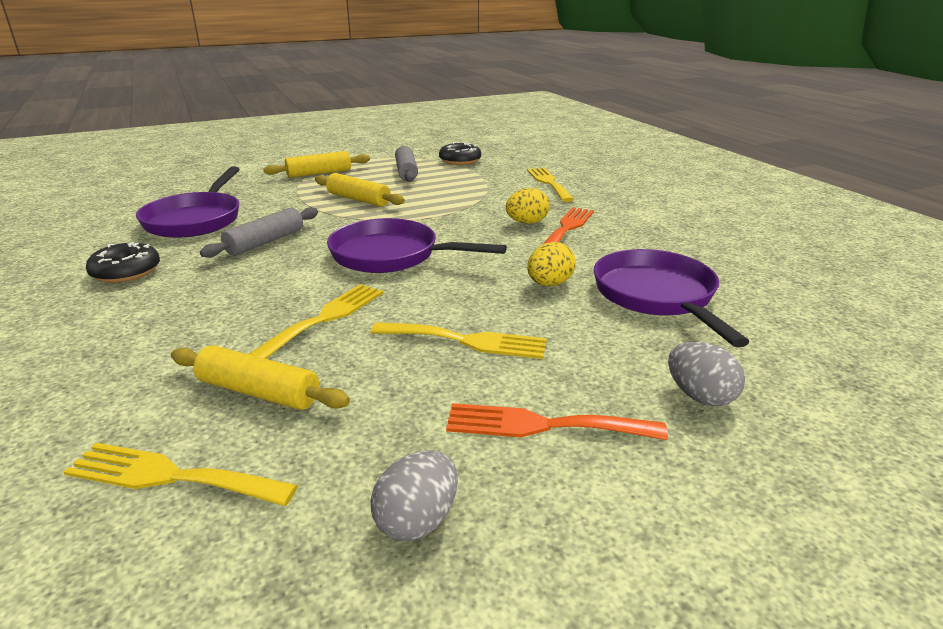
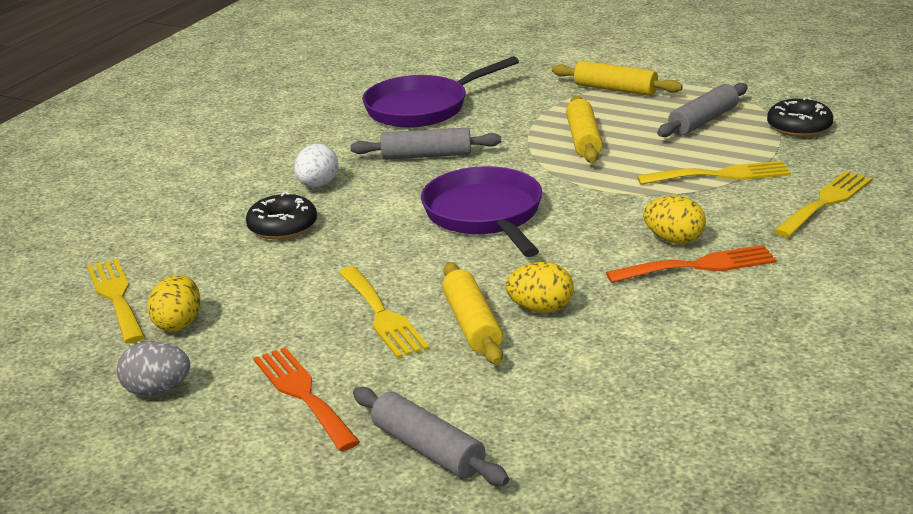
camera: 55 degrees right, 0 degrees up
black donut [86,242,160,283] -> black donut moved to [246,192,317,240]
yellow rolling pin [171,345,350,410] -> yellow rolling pin moved to [442,262,503,365]
yellow fork [249,284,383,359] -> yellow fork moved to [637,161,791,185]
purple pan [594,249,749,348] -> none
grey egg [668,342,745,406] -> grey rolling pin [353,387,509,486]
none -> yellow egg [147,275,201,332]
none -> white egg [294,144,339,187]

